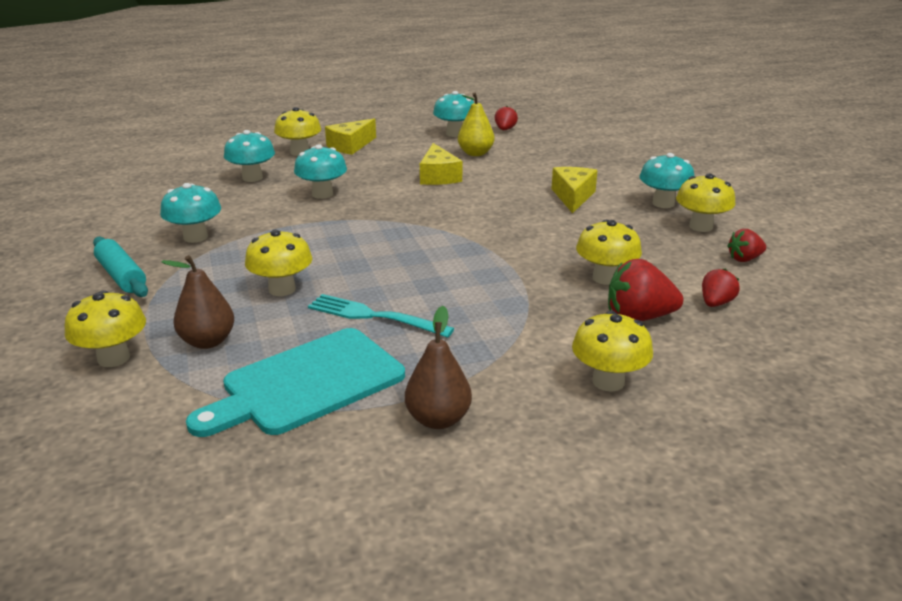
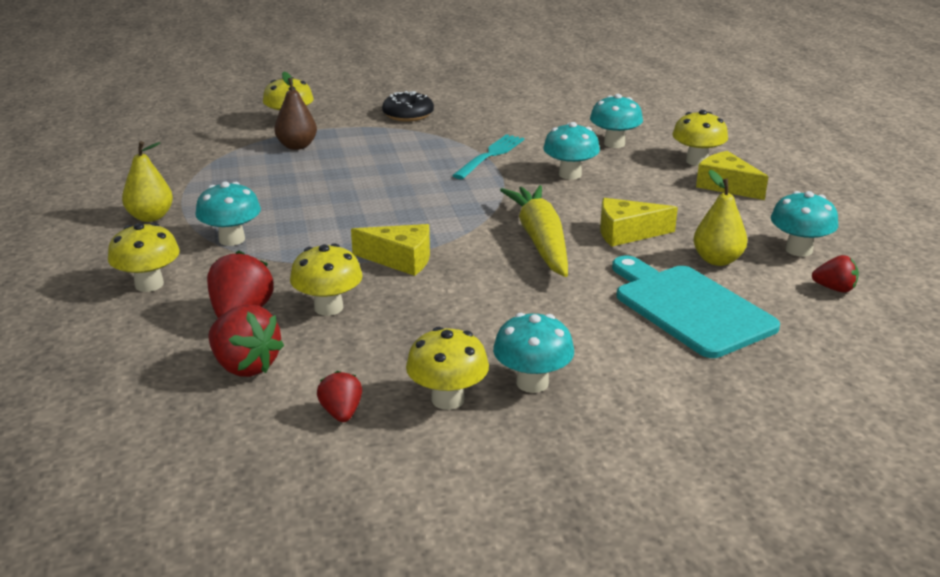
camera: 95 degrees right, 0 degrees up
turquoise rolling pin [93,237,148,297] -> black donut [382,91,434,122]
turquoise mushroom [160,183,221,243] -> turquoise mushroom moved to [195,181,261,246]
turquoise cutting board [186,328,405,437] -> turquoise cutting board moved to [612,256,780,358]
yellow mushroom [245,230,312,296] -> none
turquoise fork [308,294,454,338] -> turquoise fork moved to [452,134,524,179]
brown pear [405,306,472,429] -> yellow pear [122,141,173,222]
yellow cheese [552,167,598,213] -> yellow cheese moved to [351,224,430,276]
red strawberry [702,269,740,307] -> red strawberry [208,304,284,377], size x1.68
none -> yellow carrot [500,185,568,277]

